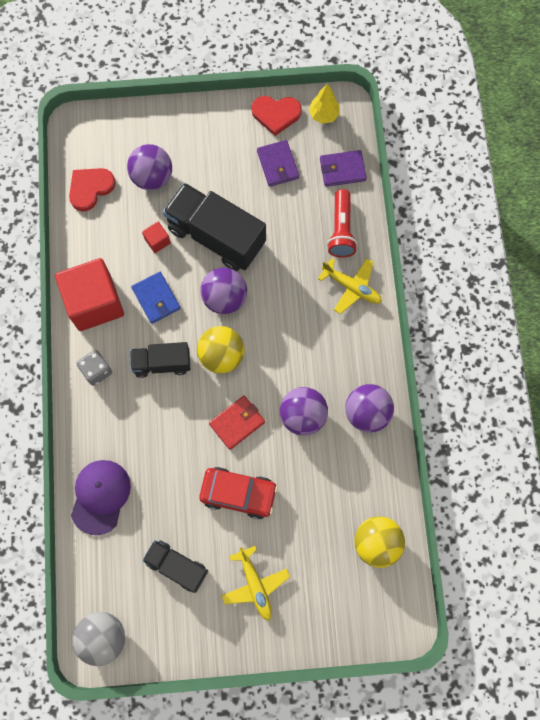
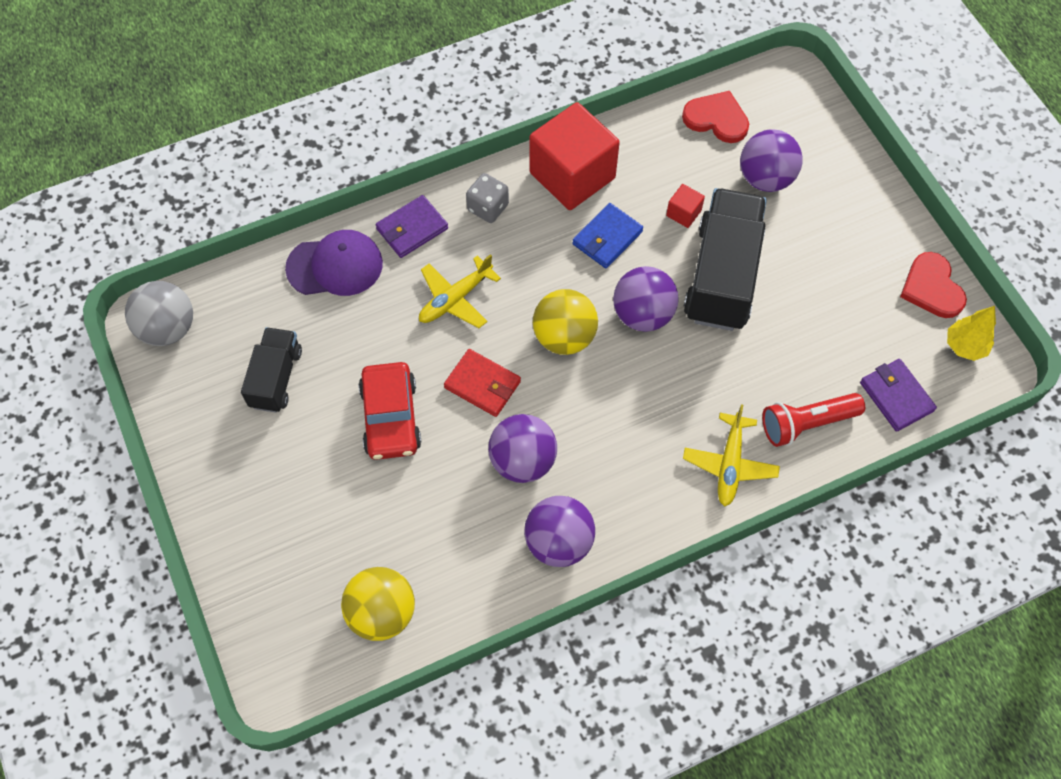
camera: 70 degrees right, 10 degrees down
black truck [130,342,190,378] -> none
yellow plane [221,546,290,621] -> yellow plane moved to [419,254,501,328]
purple wallet [257,140,299,187] -> purple wallet moved to [375,195,448,258]

